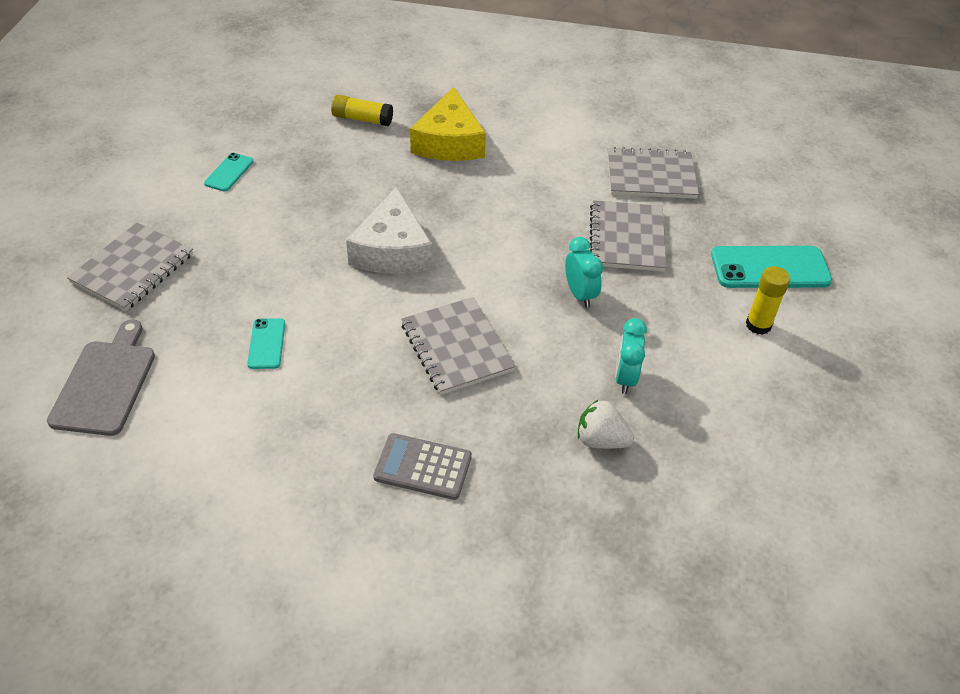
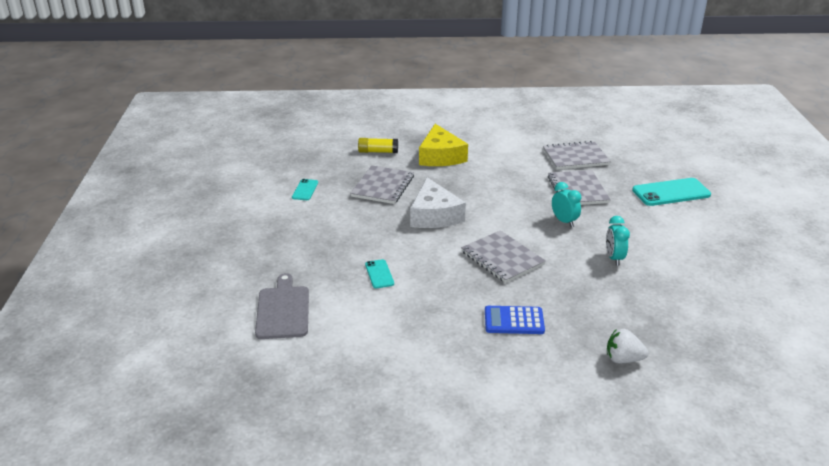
camera: 10 degrees left, 15 degrees down
grey notebook [67,222,193,311] -> grey notebook moved to [350,165,414,204]
grey calculator [373,433,472,500] -> blue calculator [485,306,545,334]
white strawberry [578,400,634,449] -> white strawberry moved to [607,329,649,363]
yellow glue stick [746,266,790,335] -> none

